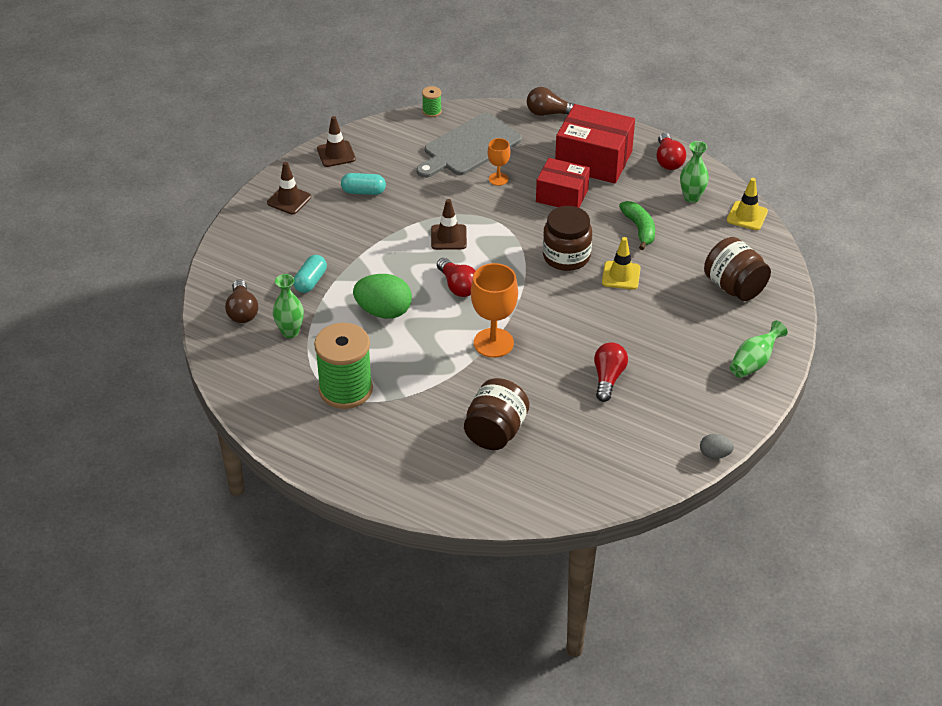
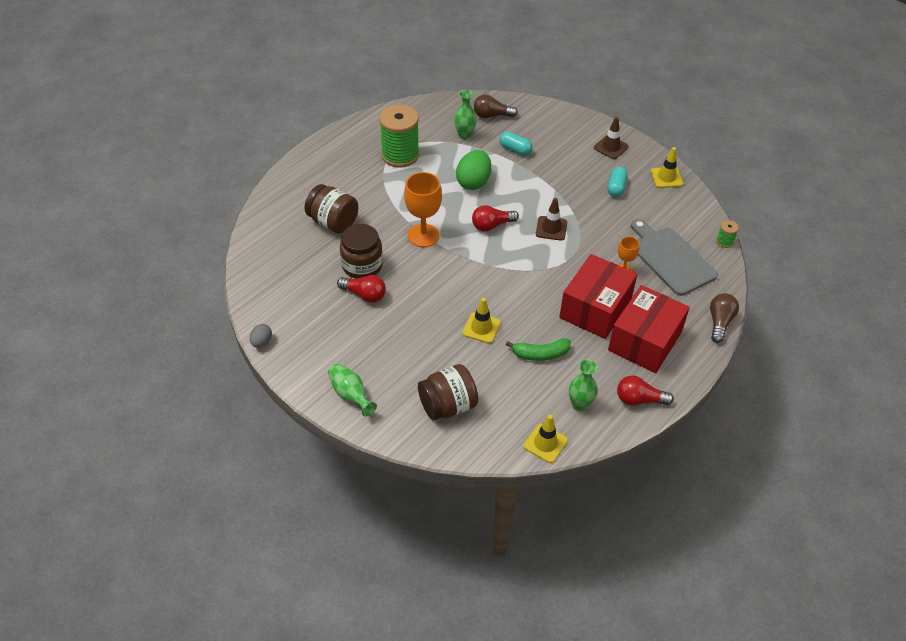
camera: 100 degrees right, 5 degrees up
brown traffic cone [317,116,356,167] -> yellow traffic cone [651,147,683,188]
red box [536,158,590,208] -> red box [559,254,637,339], size x1.50
brown jar [543,206,592,271] -> brown jar moved to [340,224,383,279]

